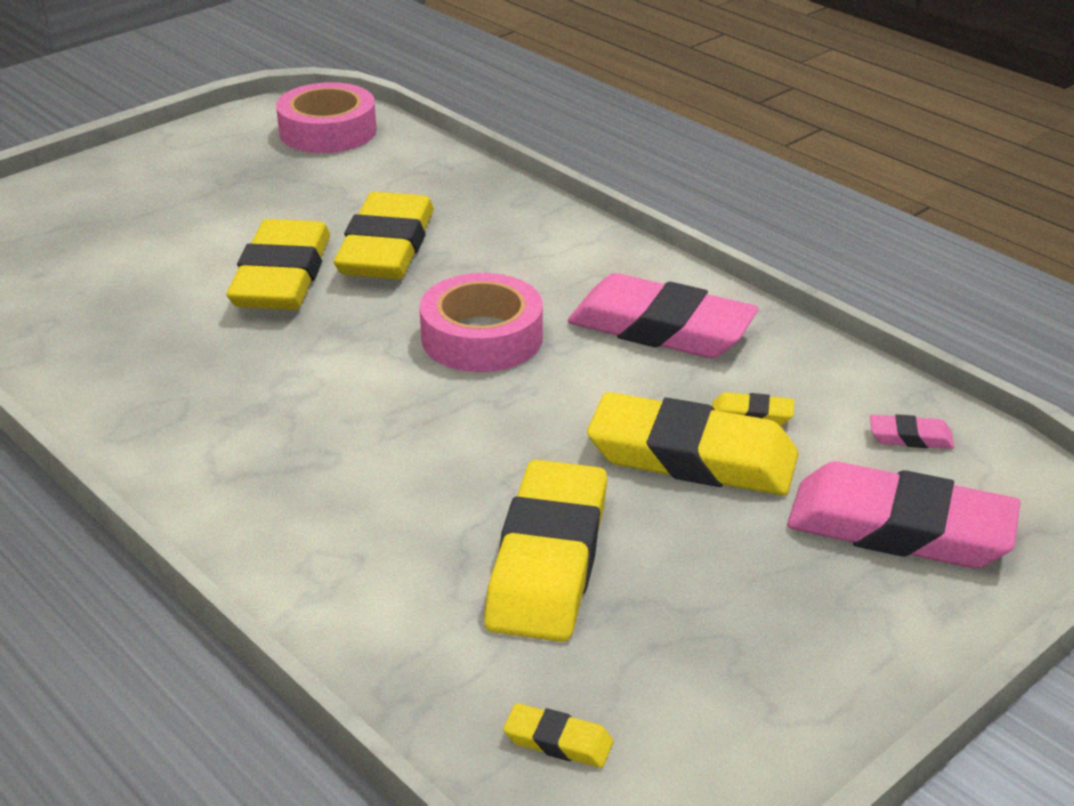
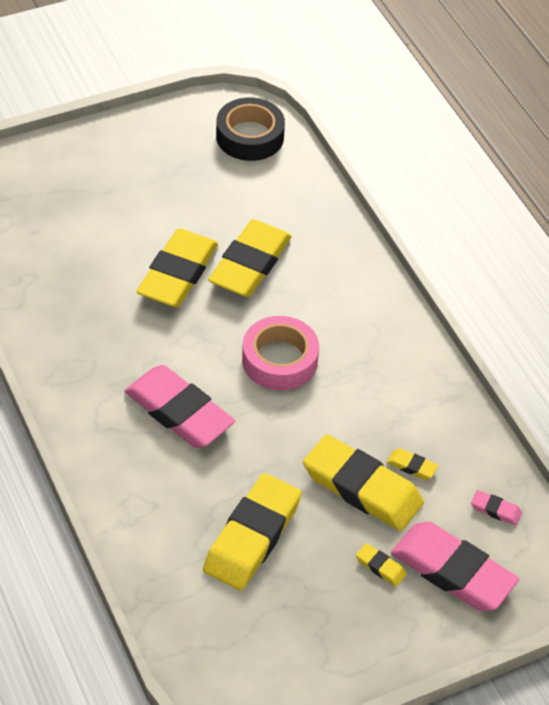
camera: 15 degrees right, 15 degrees up
pink tape [276,82,377,153] -> black tape [216,98,285,161]
yellow eraser [503,703,613,768] -> yellow eraser moved to [356,543,407,587]
pink eraser [568,273,759,358] -> pink eraser moved to [125,365,235,448]

